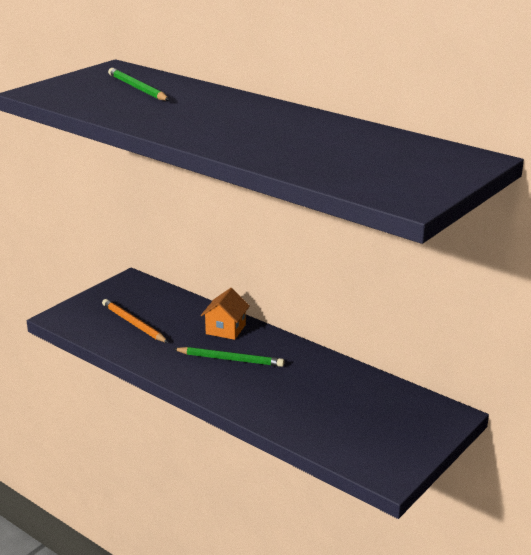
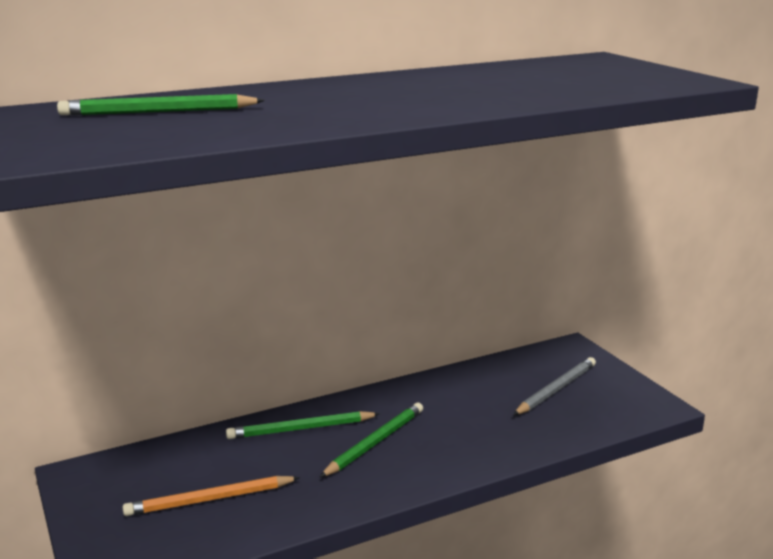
camera: 65 degrees left, 5 degrees down
orange house [201,288,250,340] -> green pencil [226,411,380,439]
none -> grey pencil [513,357,596,415]

